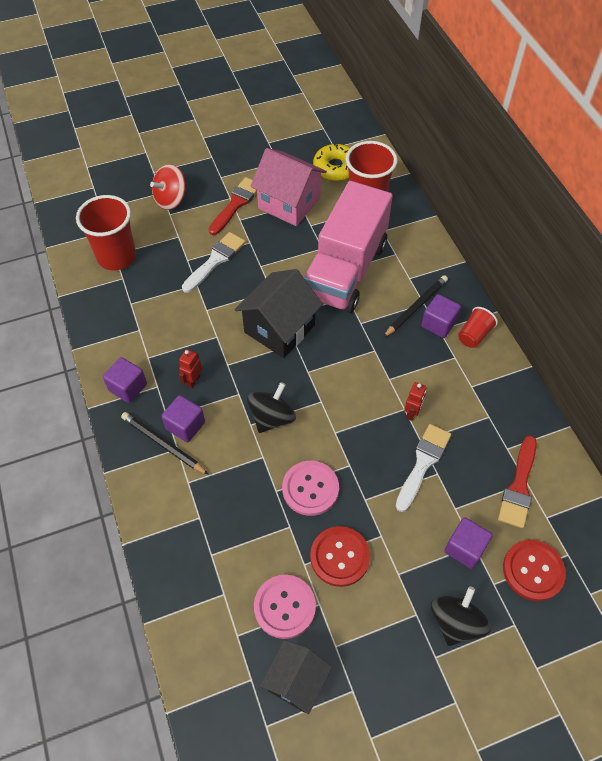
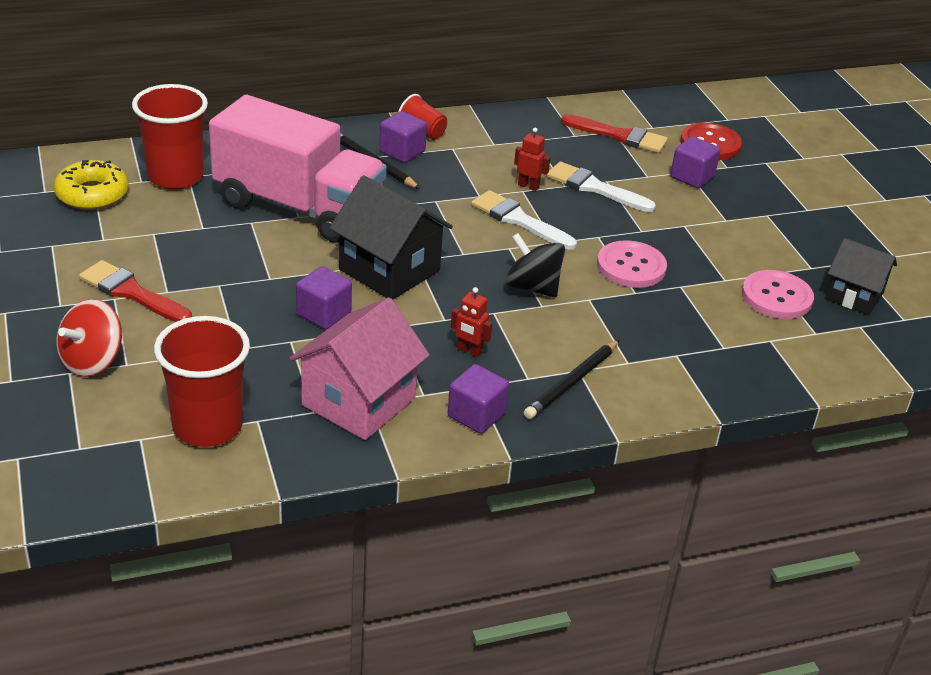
camera: 90 degrees left, 20 degrees down
red spinning top [150,164,186,210] -> red spinning top turned 75 degrees clockwise [57,299,122,377]
purple cube [161,395,205,442] -> purple cube moved to [296,266,352,329]
white brush [182,232,245,293] -> white brush moved to [471,190,577,250]
pink house [251,148,327,226] -> pink house moved to [289,297,430,440]
red button [310,526,370,587] -> none
black spinning top [431,586,491,646] -> none

